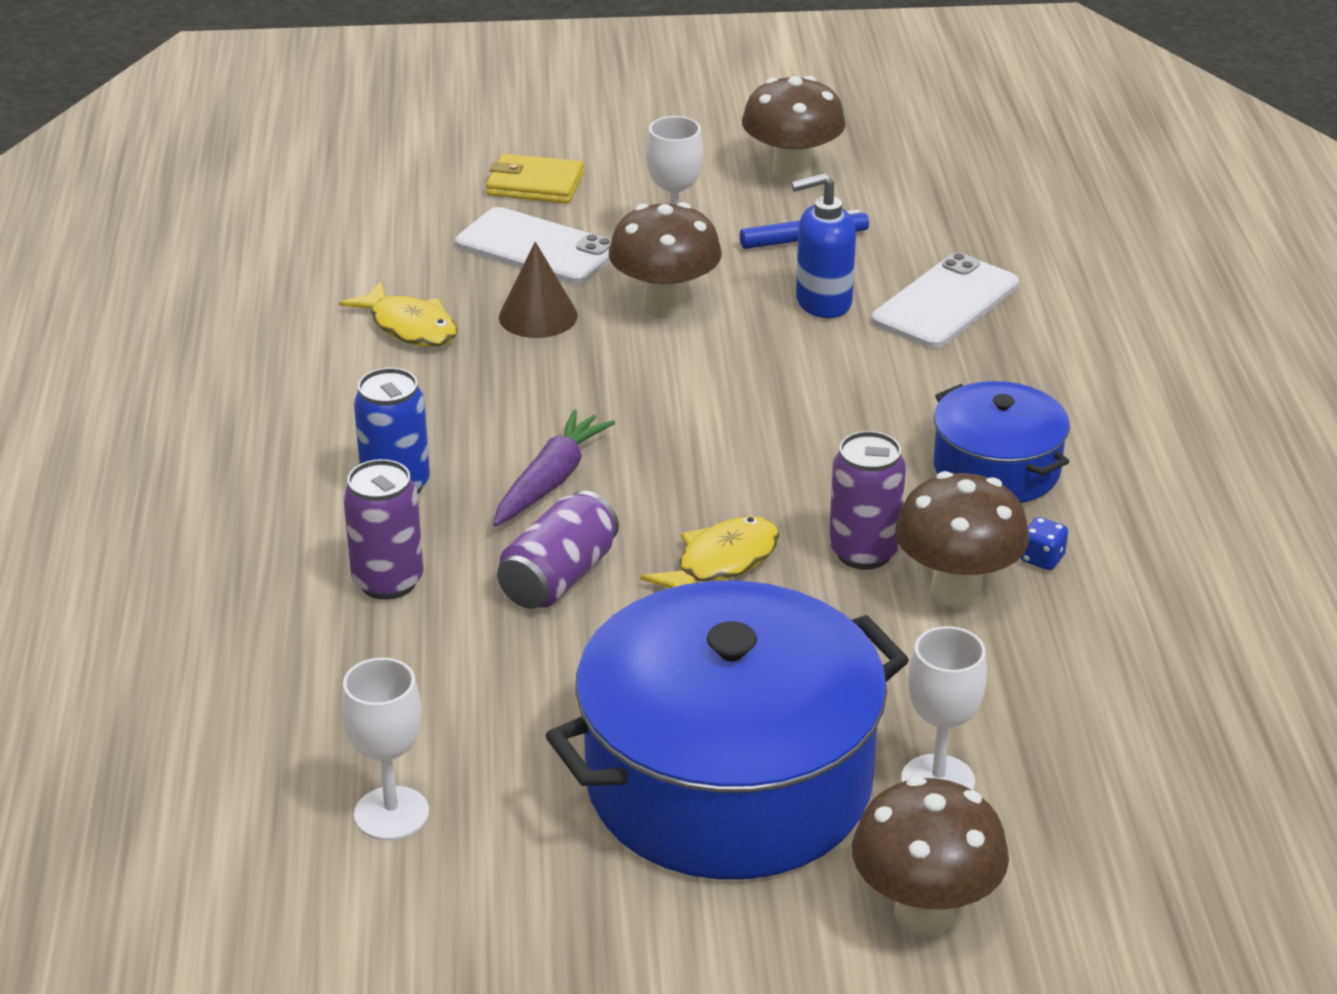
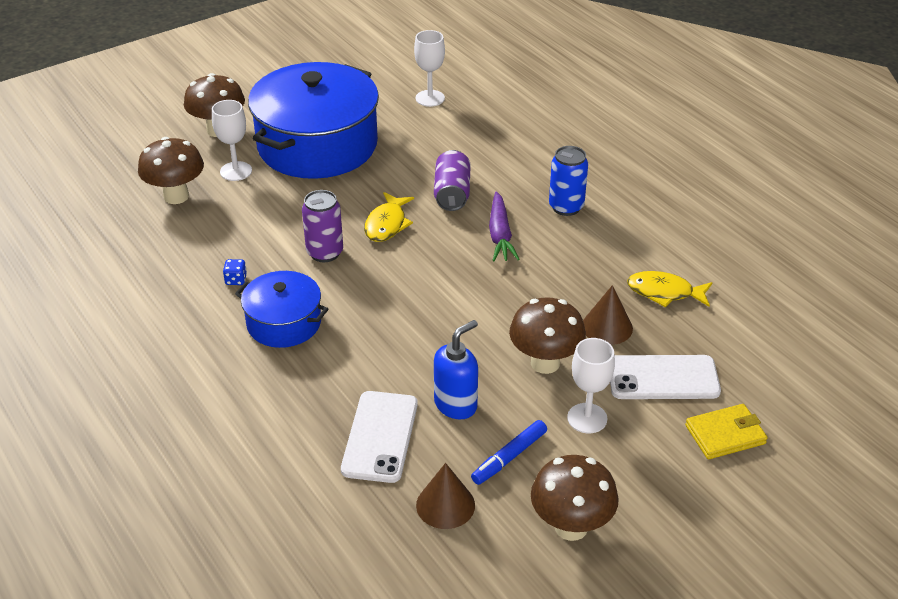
camera: 150 degrees right, 5 degrees up
purple can [343,459,423,600] -> none
brown mushroom [895,471,1029,608] -> brown mushroom moved to [138,137,204,204]
none -> brown cone [416,463,475,529]

